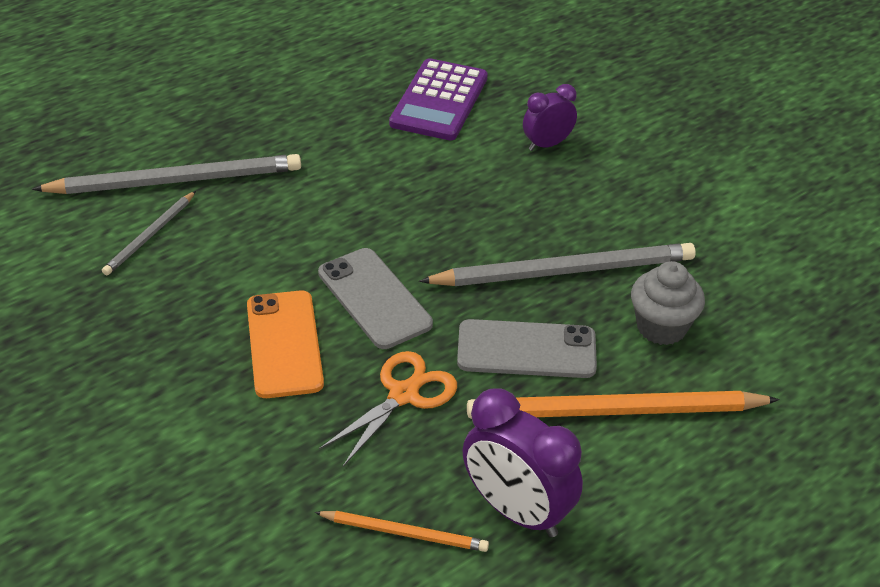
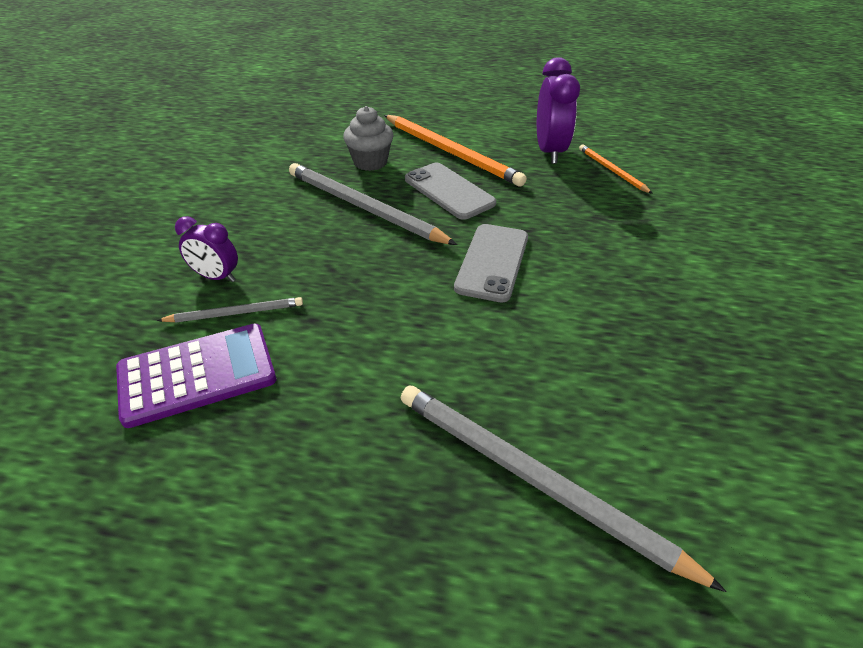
camera: 130 degrees left, 0 degrees up
grey pencil [102,191,196,275] -> grey pencil moved to [157,297,303,323]
orange phone [247,291,324,398] -> none
orange scissors [319,351,457,467] -> none

